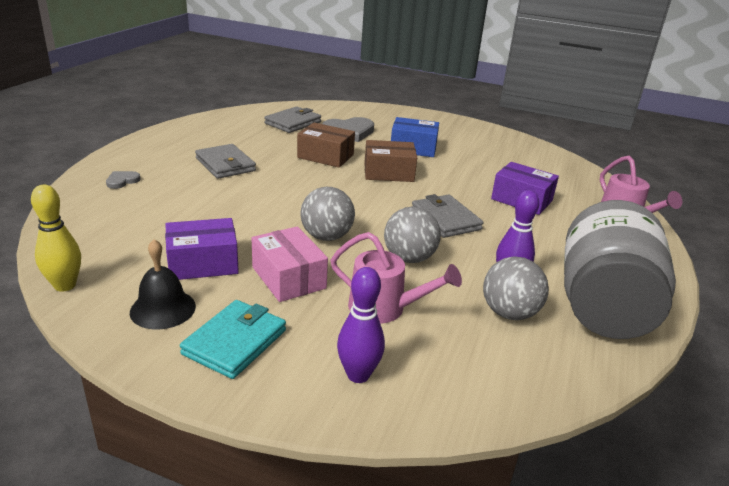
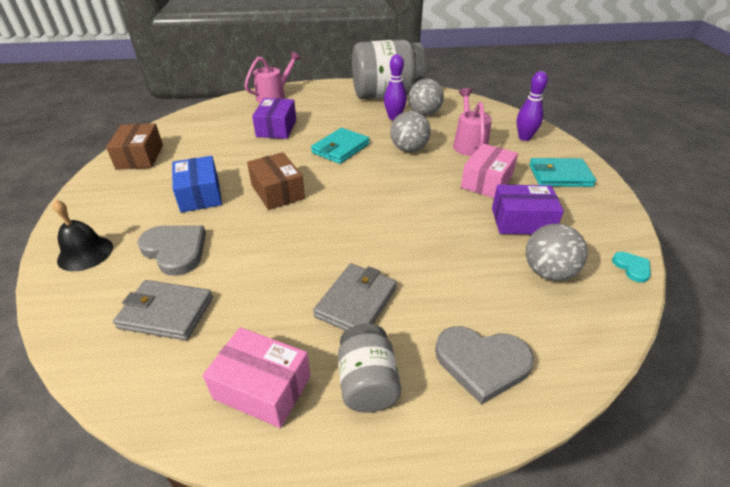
camera: 115 degrees left, 10 degrees up
yellow bowling pin [31,185,81,292] -> turquoise heart [612,252,651,283]
grey heart [106,171,141,189] -> grey heart [435,326,534,405], size x1.96
black bell [130,239,196,330] -> black bell moved to [53,200,113,272]
purple box [165,218,239,280] -> purple box turned 45 degrees counterclockwise [492,184,564,234]
brown box [297,123,355,168] -> brown box moved to [106,123,163,170]
grey ball [300,187,355,241] -> grey ball moved to [526,224,588,281]
grey wallet [412,194,483,238] -> turquoise wallet [311,128,369,164]
none -> pink box [203,327,311,428]
none -> grey jar [338,324,401,413]

